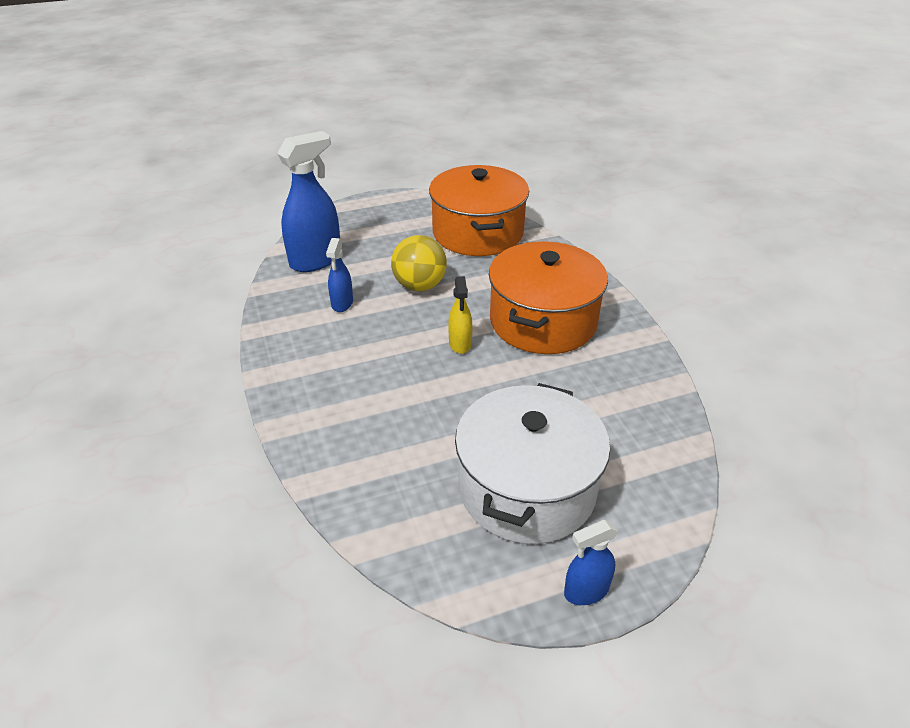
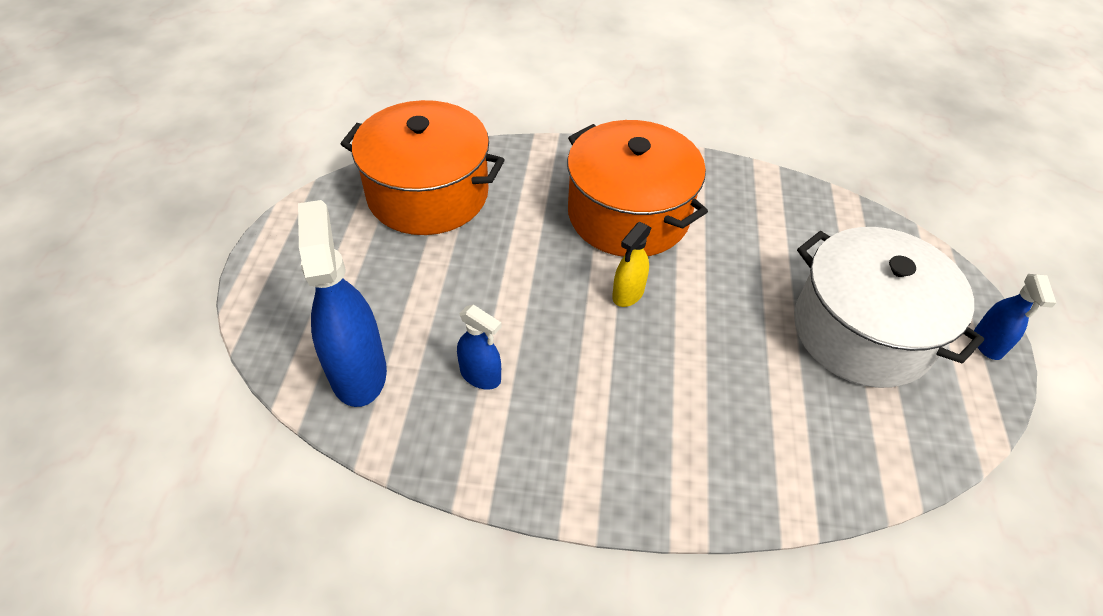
camera: 65 degrees left, 10 degrees up
yellow ball [391,235,447,291] -> none
yellow spray bottle [448,276,472,354] -> yellow spray bottle turned 105 degrees clockwise [612,222,652,307]

